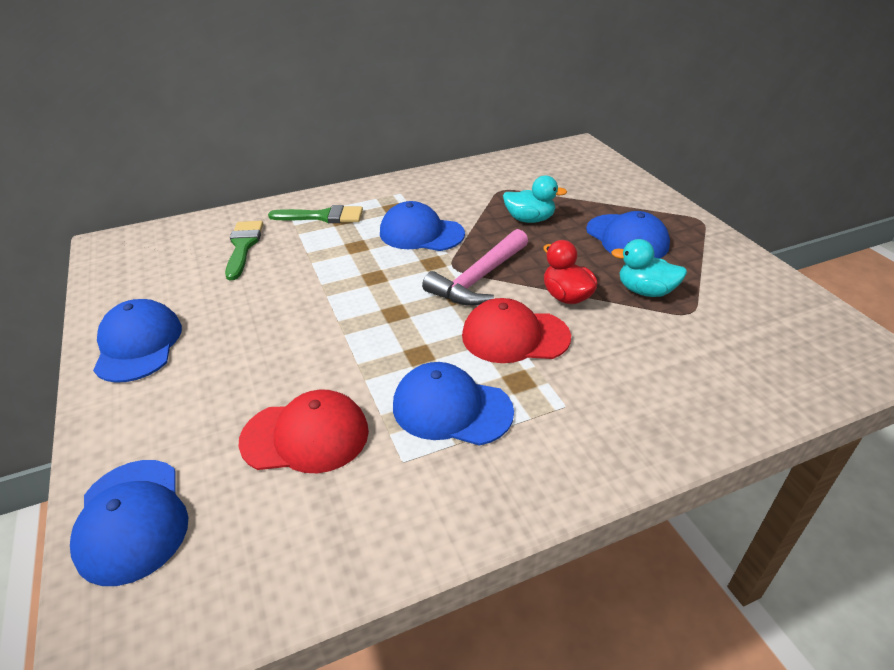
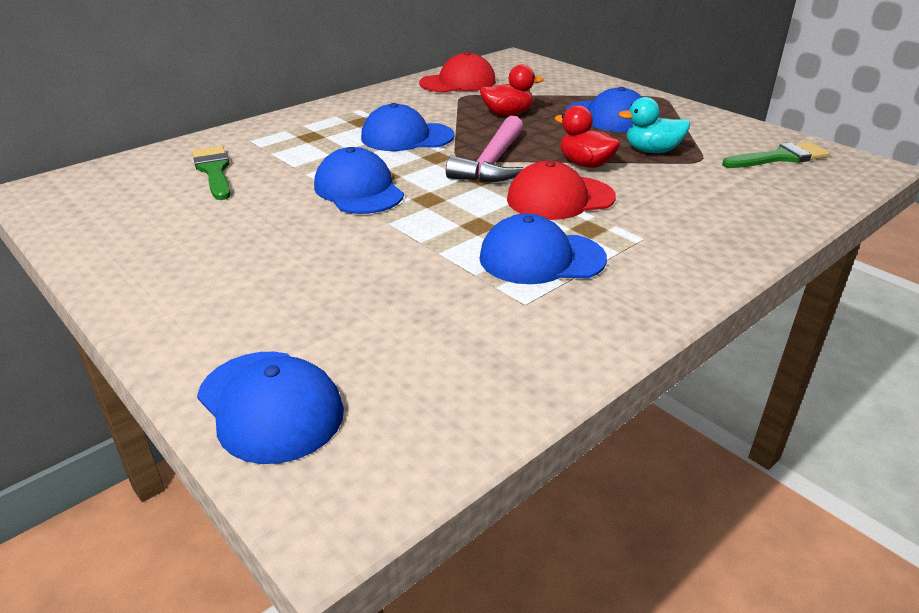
camera: 20 degrees left, 5 degrees down
blue cap [93,299,182,383] -> blue cap moved to [314,147,404,214]
red cap [239,390,369,473] -> red cap moved to [419,52,496,93]
green brush [268,205,363,223] -> green brush moved to [722,142,830,168]
turquoise duck [503,175,567,223] -> red duck [480,64,544,116]

